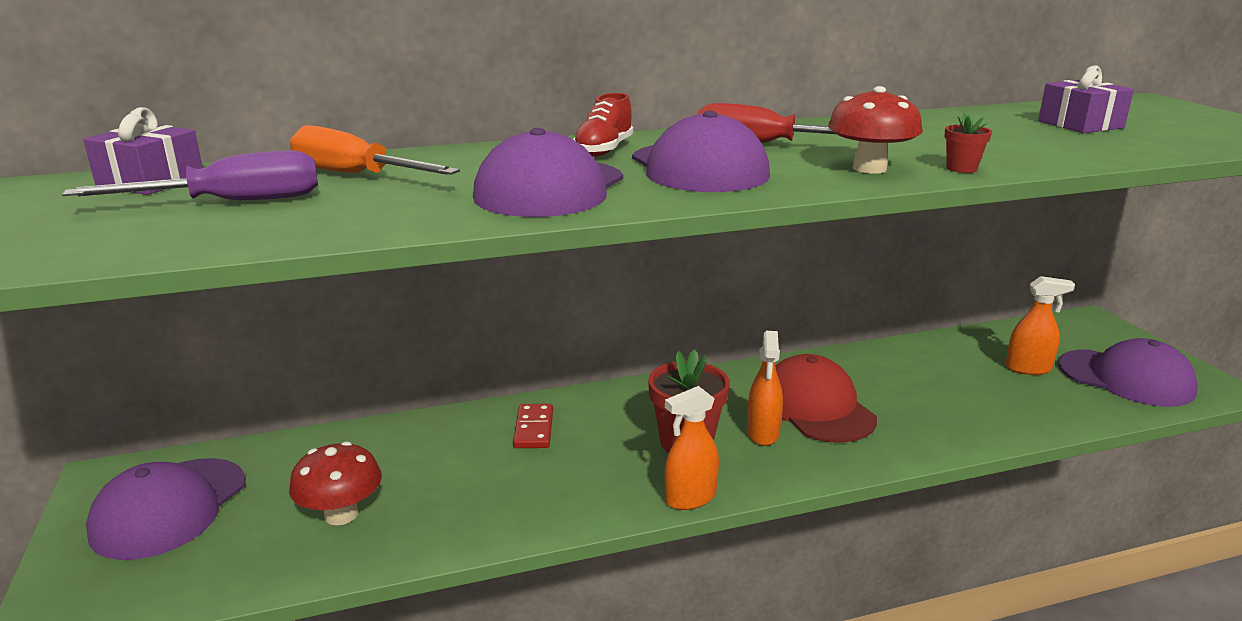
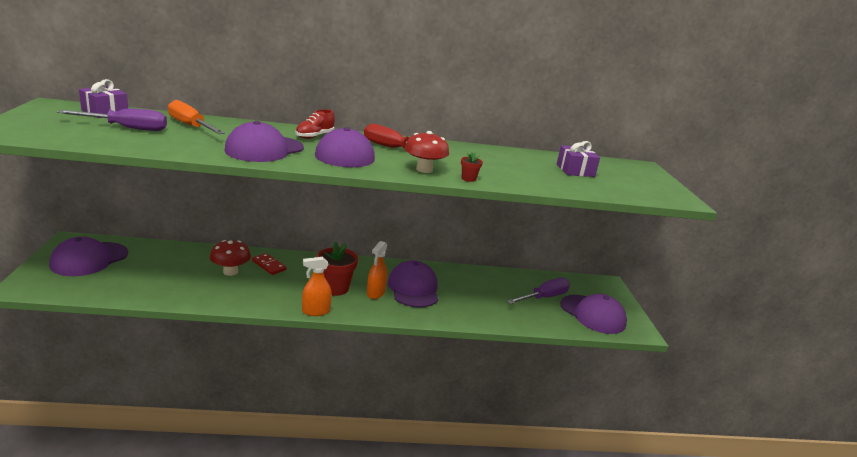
camera: 10 degrees right, 0 degrees up
red mushroom [289,441,382,525] -> red mushroom moved to [210,240,251,276]
red domino [513,404,553,448] -> red domino turned 60 degrees counterclockwise [252,253,286,275]
red cap [775,354,877,442] -> purple cap [388,260,438,308]
orange spray bottle [1006,276,1075,375] -> purple screwdriver [507,278,570,304]

